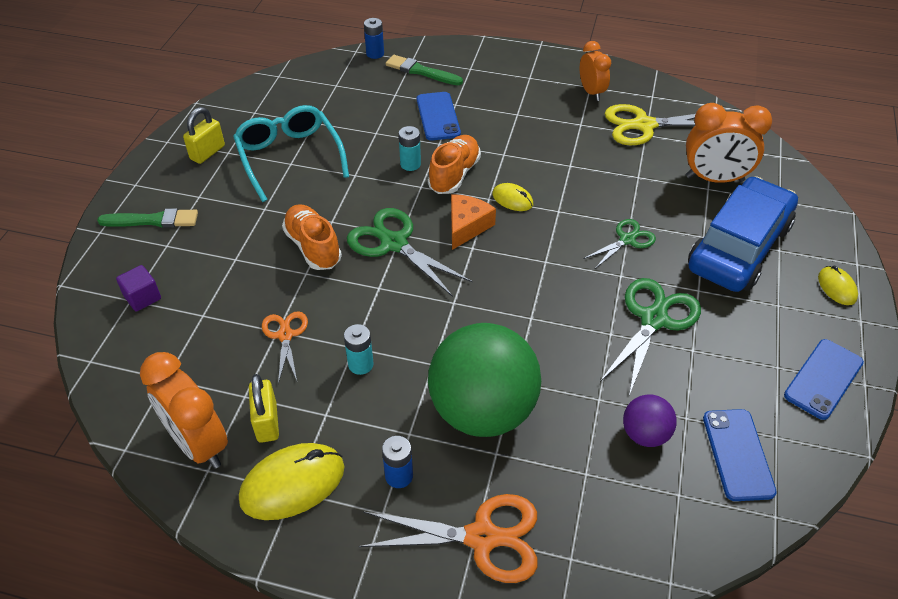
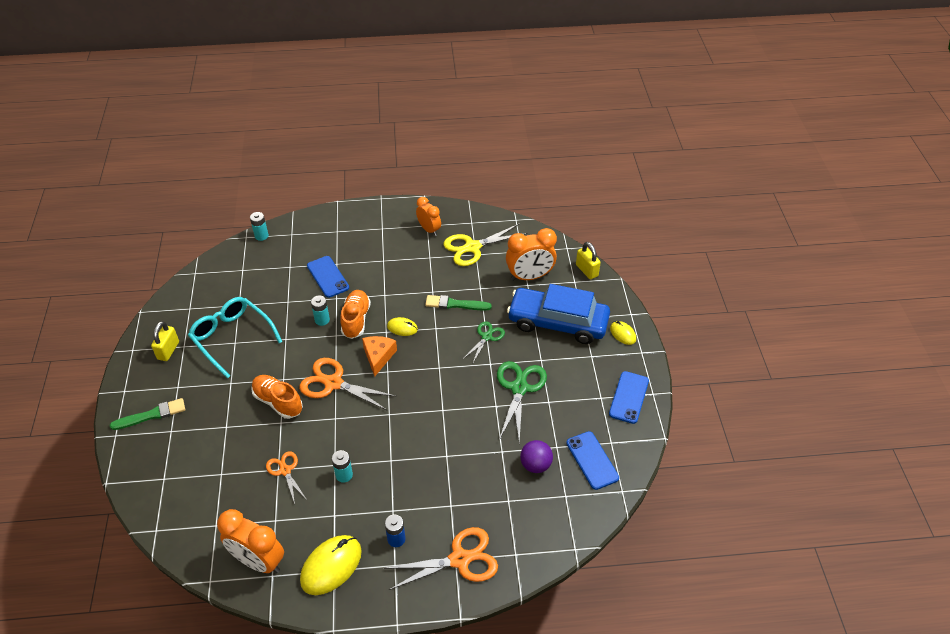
camera: 20 degrees left, 0 degrees up
purple cube [116,265,161,311] -> none
yellow padlock [249,374,279,443] -> yellow padlock moved to [576,242,601,279]
green scissors [347,208,473,297] -> orange scissors [299,358,397,411]
blue battery [364,18,384,59] -> turquoise battery [250,212,269,241]
green brush [386,55,463,85] -> green brush moved to [425,295,492,310]
green ball [428,323,541,437] -> none
blue car [688,176,798,292] -> blue car turned 90 degrees counterclockwise [507,284,610,344]

